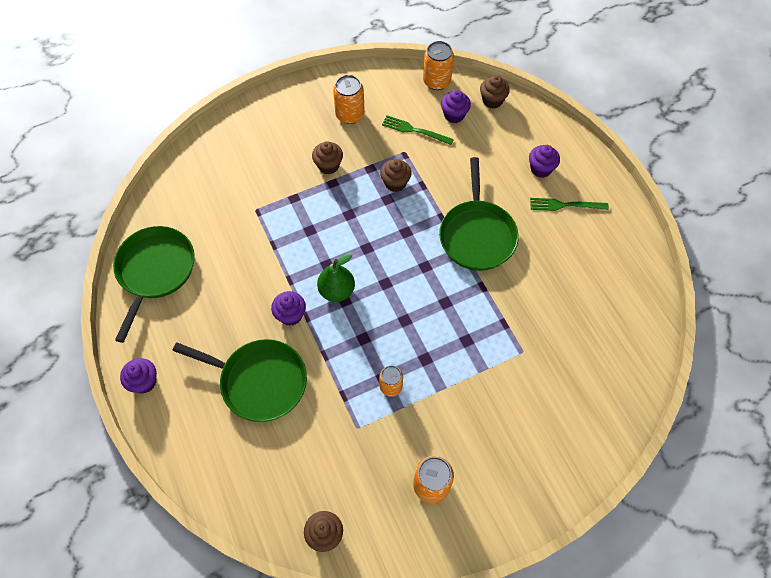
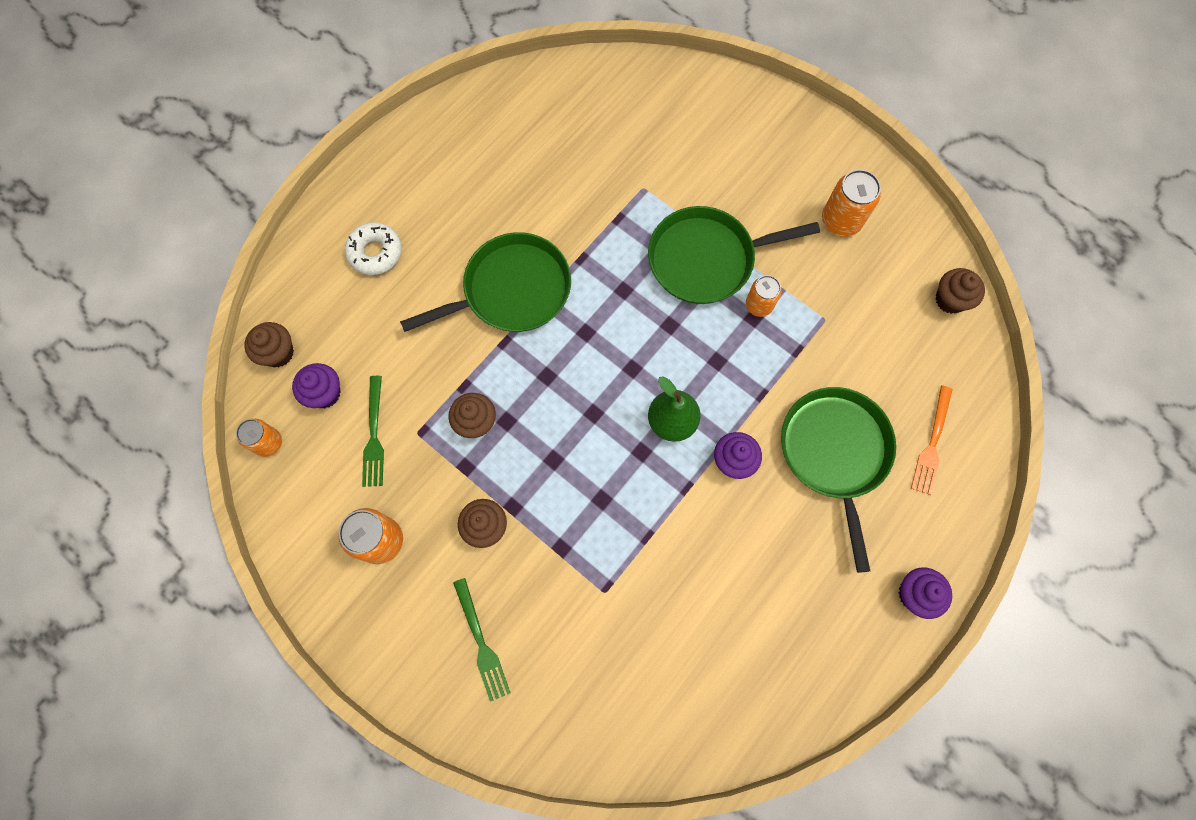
camera: 115 degrees left, 10 degrees up
green pan [113,226,195,343] -> green pan moved to [648,206,820,304]
orange can [423,41,454,90] -> orange can [236,419,282,457], size x0.66
purple cupcake [529,145,560,178] -> white donut [345,222,402,275]
green fork [530,198,609,211] -> green fork moved to [453,578,510,702]
none -> orange fork [911,386,953,495]

